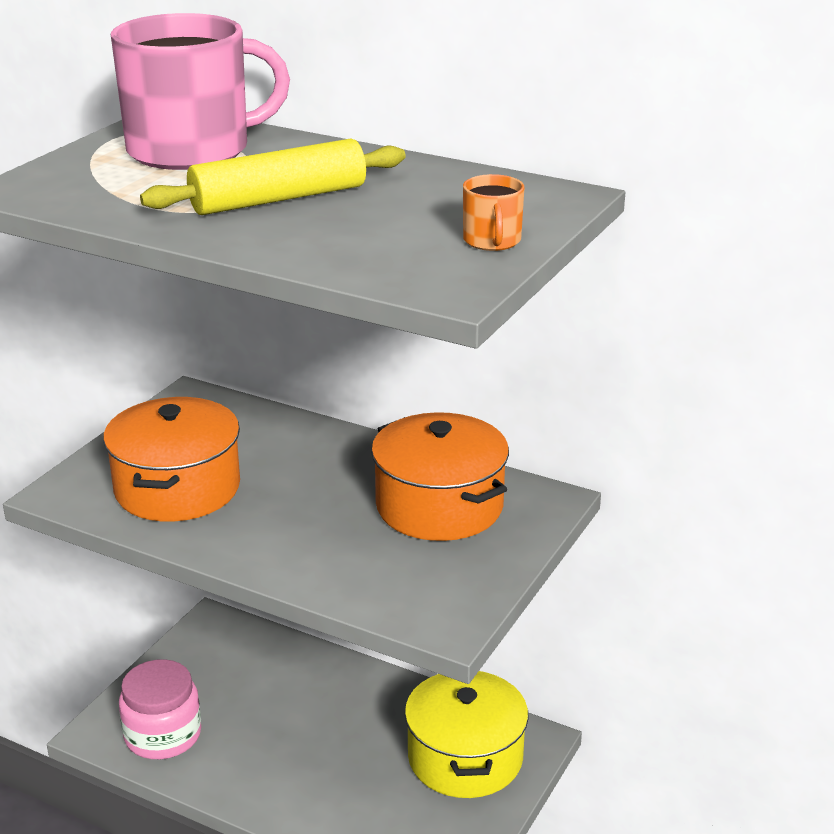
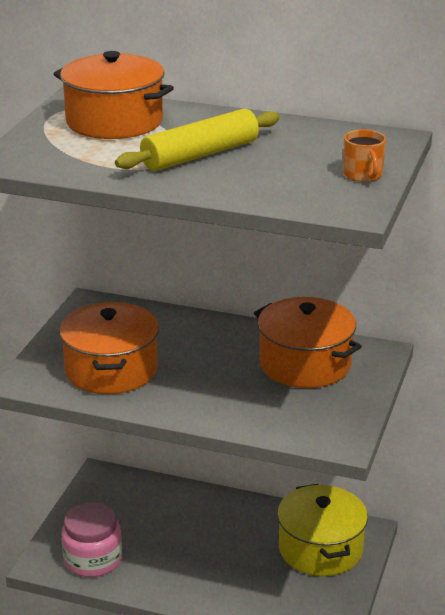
camera: 10 degrees left, 0 degrees up
pink mug [111,13,290,170] -> orange pot [54,51,174,139]

